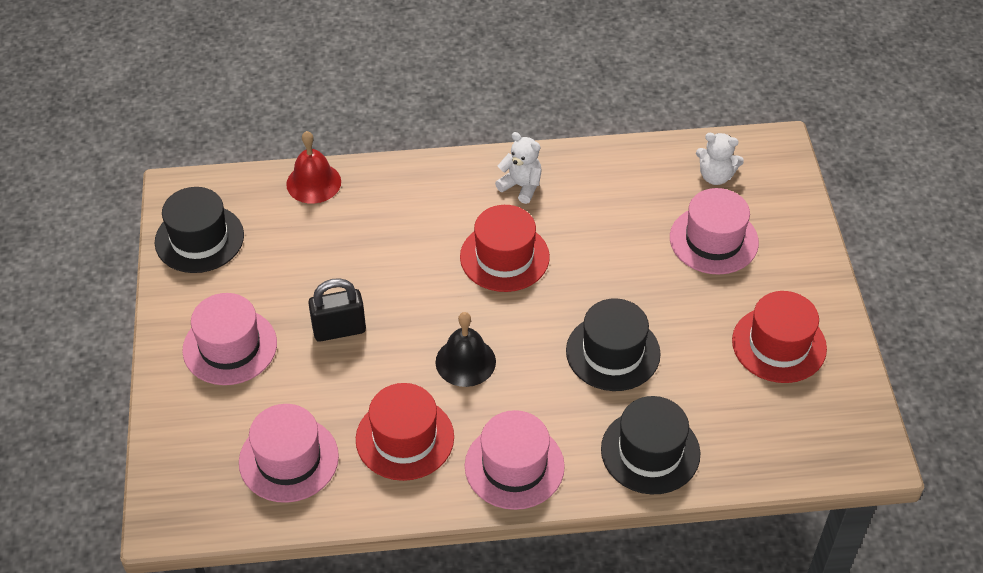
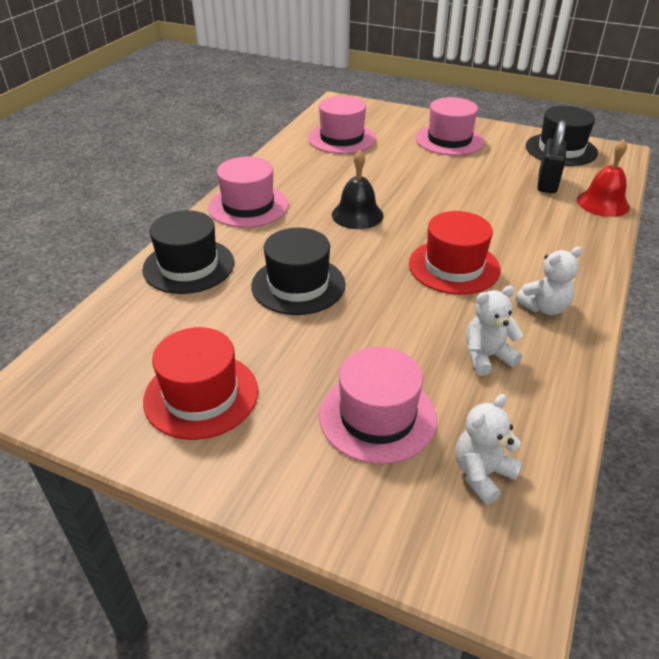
camera: 120 degrees right, 10 degrees down
black padlock [308,278,366,342] -> black padlock moved to [538,120,566,193]
red hat [356,383,454,481] -> none
none -> white teddy bear [466,285,523,376]

